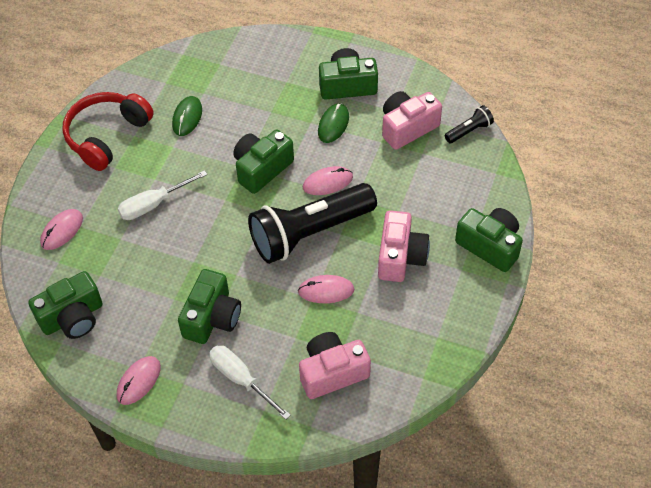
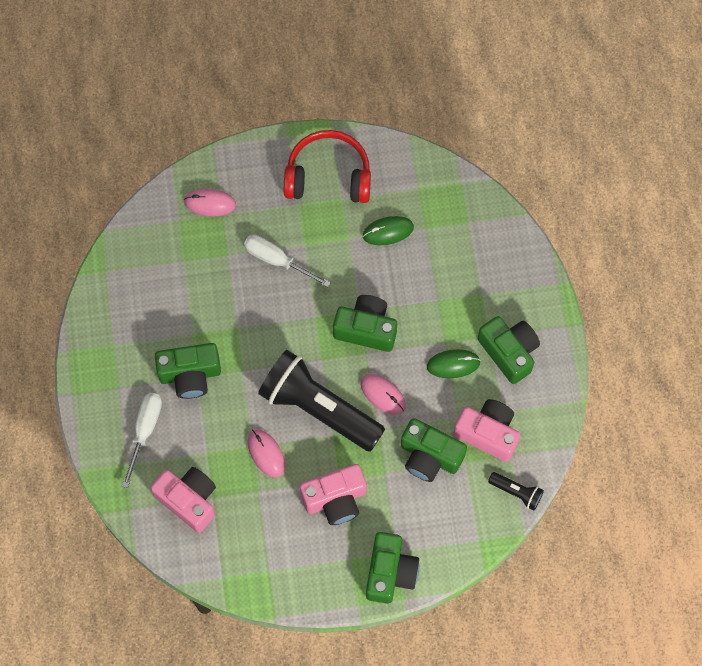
camera: 60 degrees right, 15 degrees up
green camera [28,271,103,339] -> green camera moved to [401,418,467,482]
pink mouse [117,356,161,405] -> none

